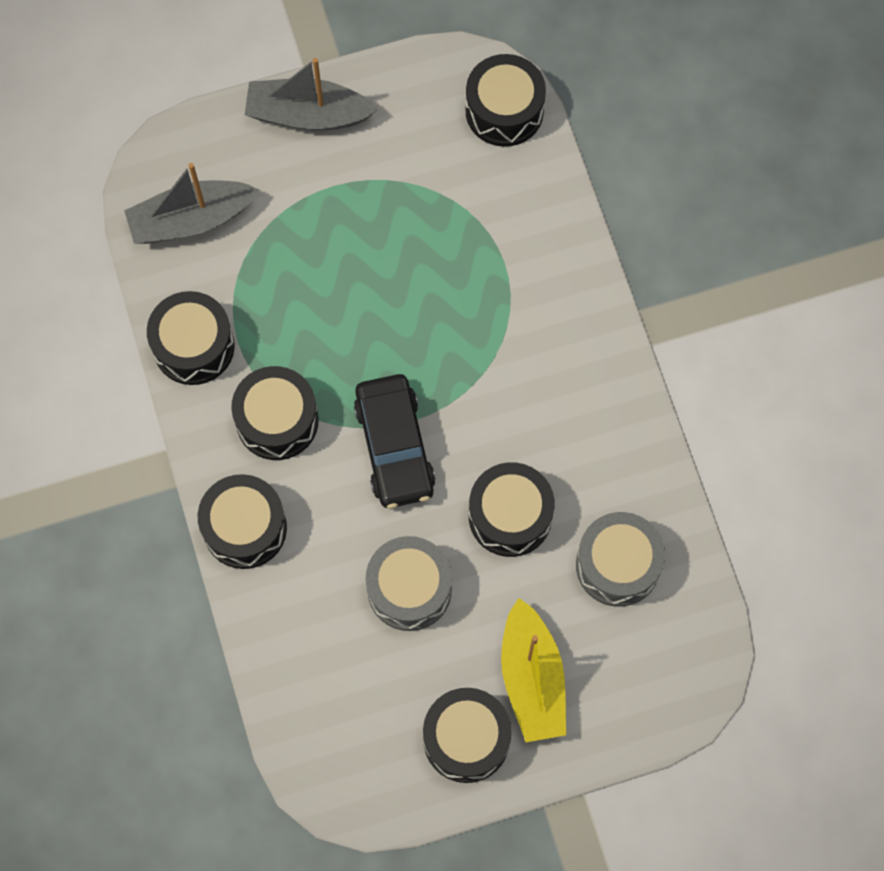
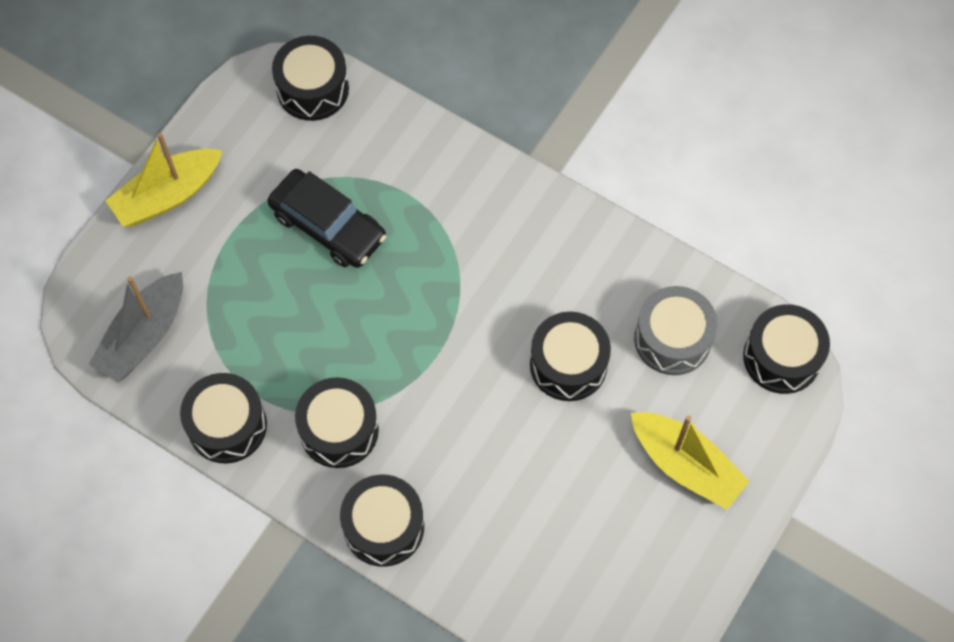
camera: 40 degrees left, 5 degrees down
grey boat [245,58,378,130] -> yellow boat [105,133,223,227]
black car [354,374,435,508] -> black car moved to [268,169,386,268]
grey drum [366,536,452,631] -> none
black drum [423,688,512,783] -> black drum moved to [743,304,830,394]

